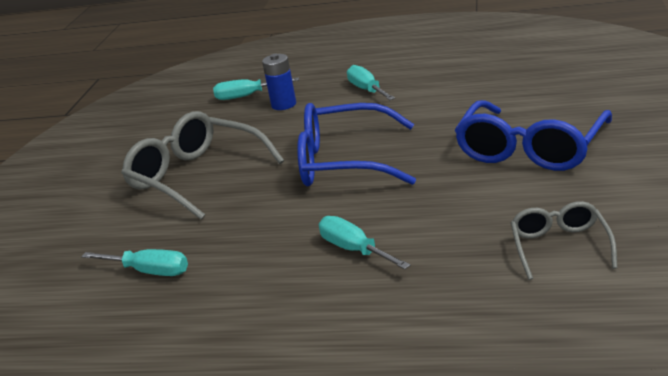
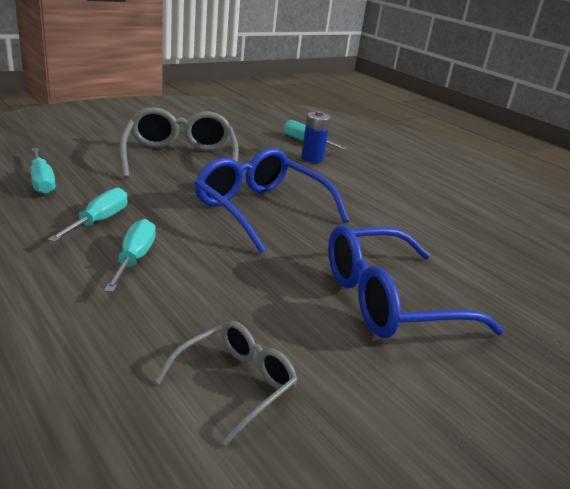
camera: 35 degrees right, 0 degrees up
turquoise screwdriver [347,65,395,100] -> turquoise screwdriver moved to [48,188,127,242]

